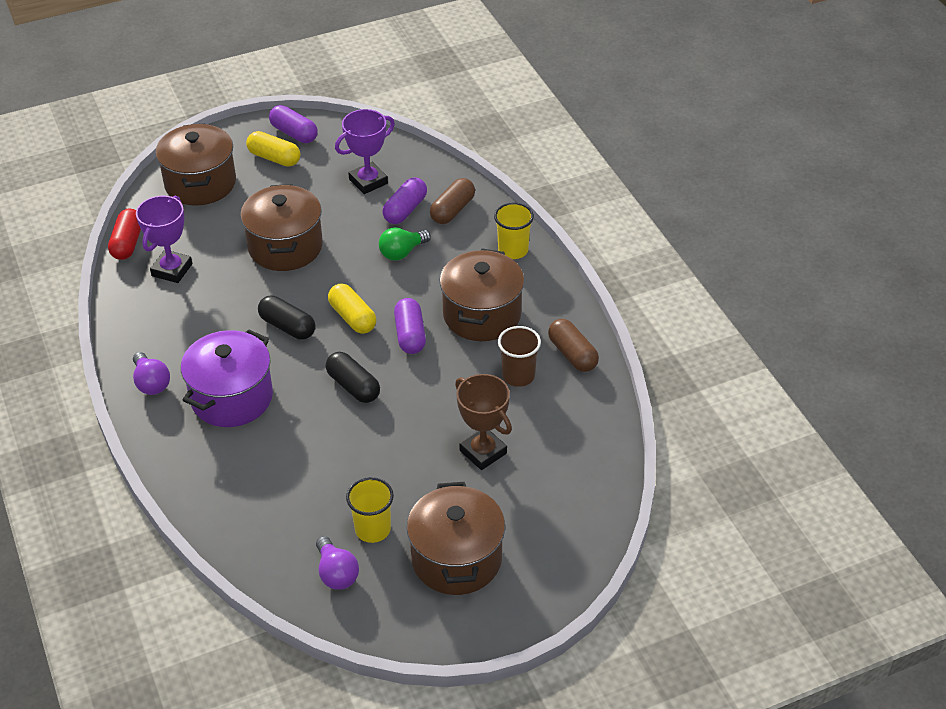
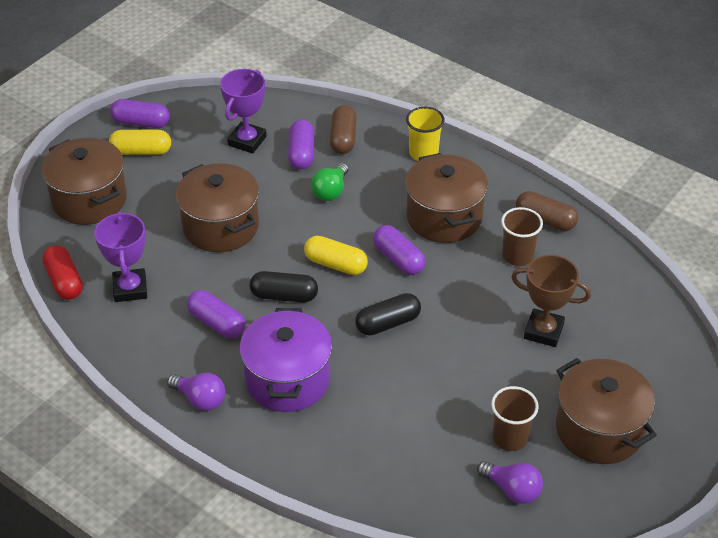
camera: 30 degrees left, 0 degrees up
black capsule [326,352,380,403] -> black capsule turned 45 degrees counterclockwise [355,293,421,336]
yellow cup [346,477,394,543] -> brown cup [491,386,539,451]
none -> purple capsule [187,290,245,338]

